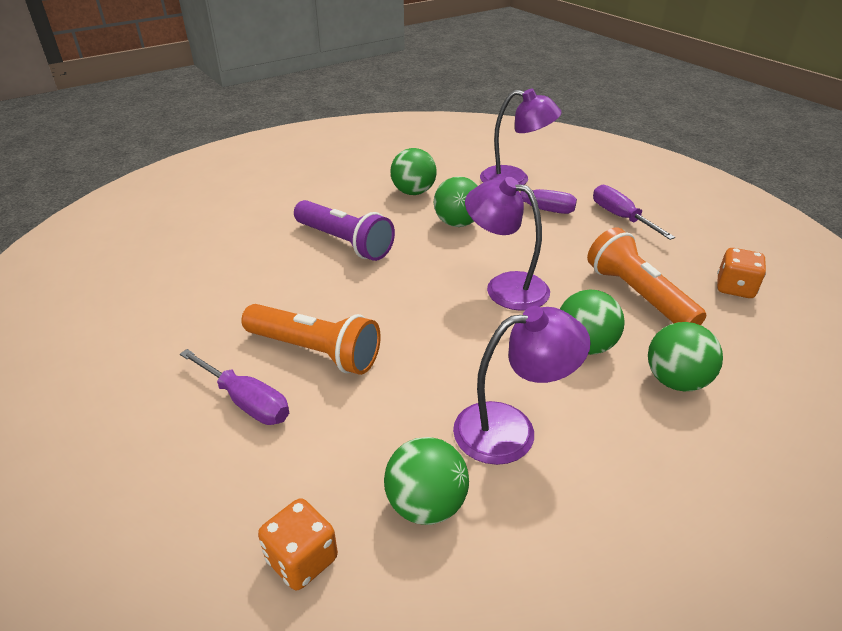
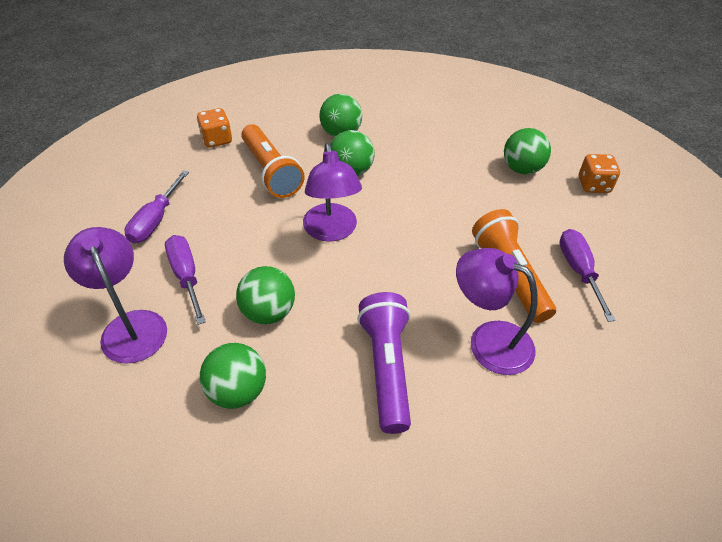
camera: 135 degrees left, 10 degrees up
purple lamp [453,306,591,465] -> purple lamp moved to [456,248,537,375]
orange flashlight [587,227,706,325] -> orange flashlight turned 45 degrees counterclockwise [241,124,305,198]

